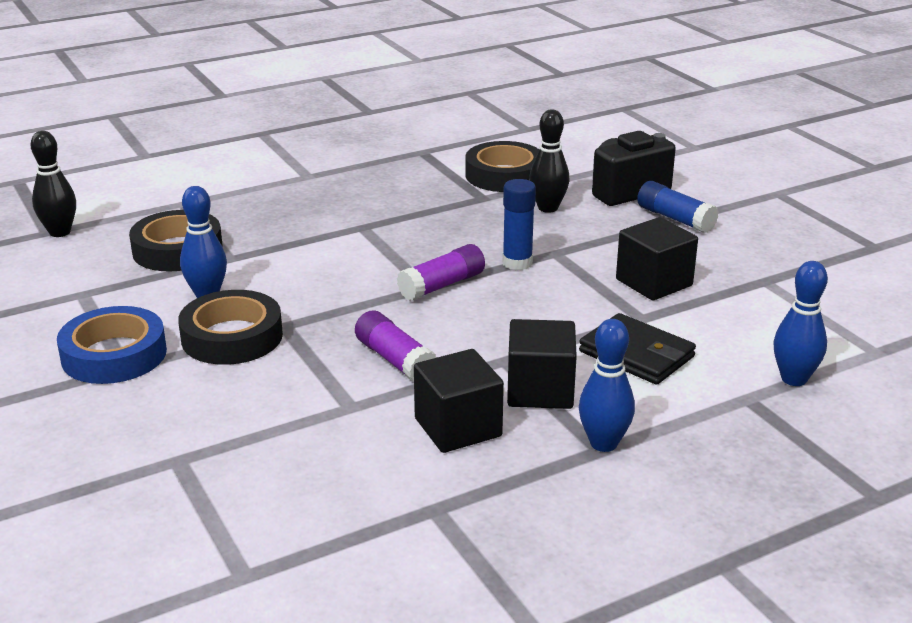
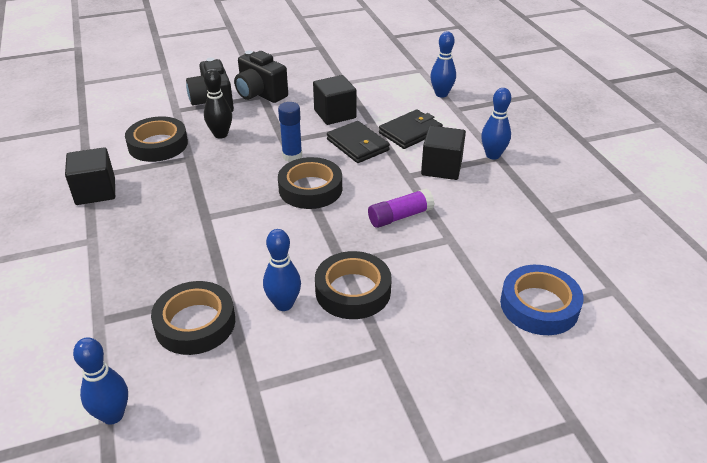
camera: 80 degrees left, 10 degrees up
black bowling pin [31,131,76,237] -> blue bowling pin [73,337,128,425]
blue tape [57,306,167,384] -> blue tape moved to [500,265,583,335]
purple glue stick [397,244,485,301] -> black tape [278,157,342,209]
black cube [414,349,504,453] -> black cube moved to [65,147,115,205]
blue glue stick [637,181,719,233] -> black camera [234,51,288,103]
none -> black wallet [327,121,390,163]

